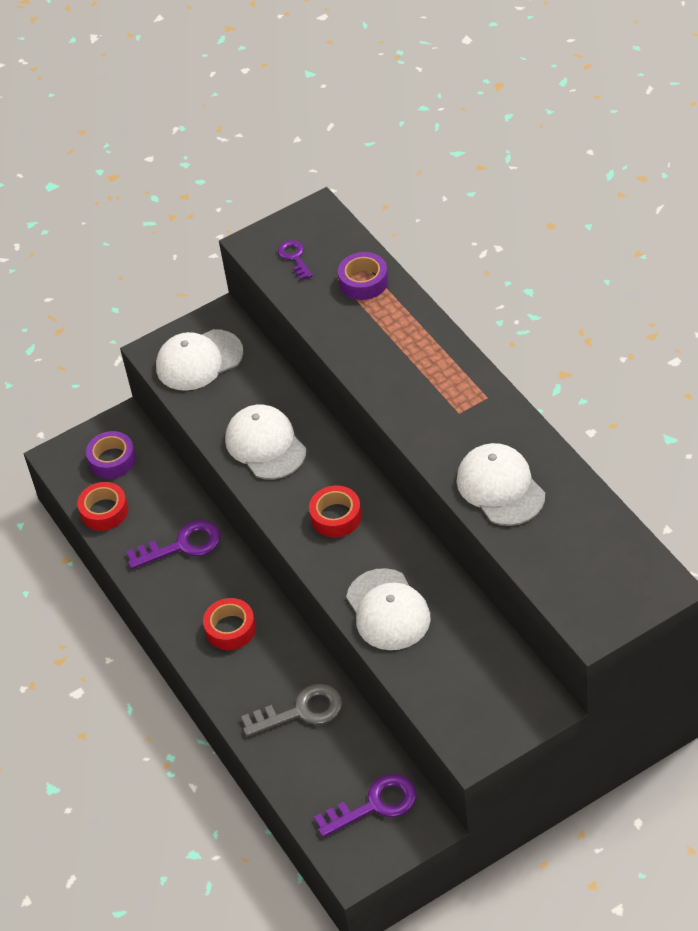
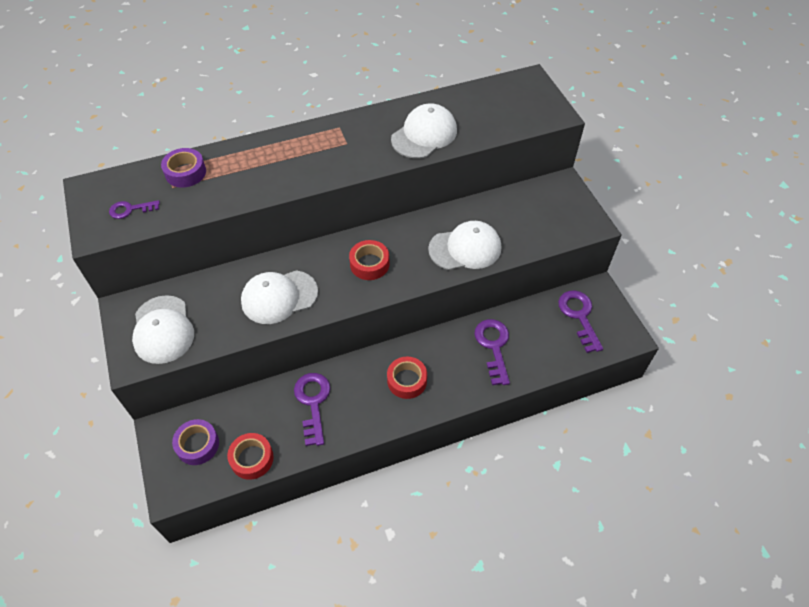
camera: 85 degrees left, 5 degrees up
grey key [241,684,342,737] -> purple key [474,319,510,385]
white cap [456,443,545,526] -> white cap turned 150 degrees clockwise [391,103,457,159]

